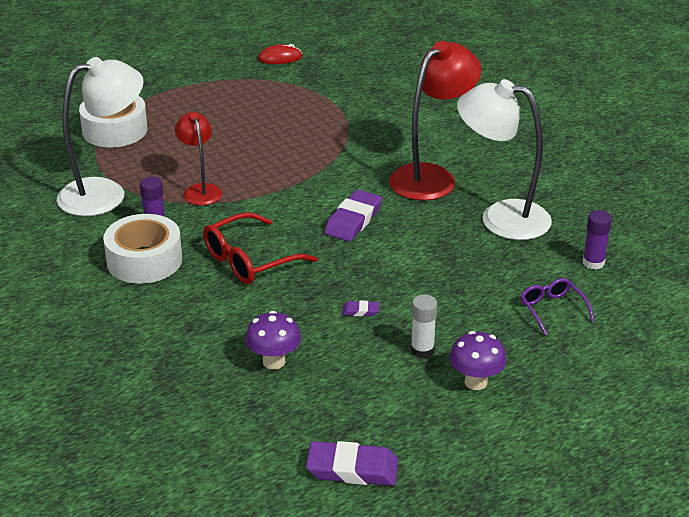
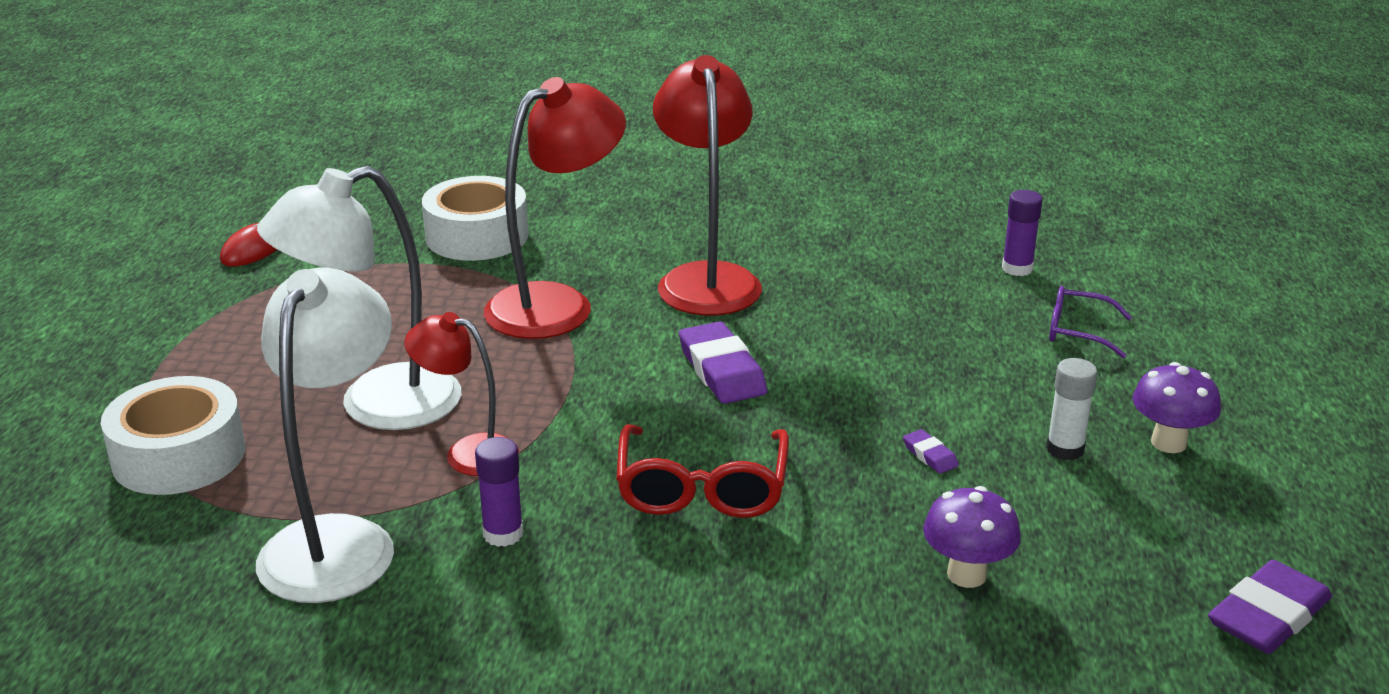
camera: 50 degrees left, 5 degrees down
white tape [103,214,182,284] -> white tape moved to [422,176,528,261]
purple eraser [342,300,379,316] -> purple eraser turned 75 degrees counterclockwise [903,429,959,474]
white lamp [457,79,552,240] -> white lamp moved to [257,166,461,430]
none -> red lamp [484,77,626,339]

